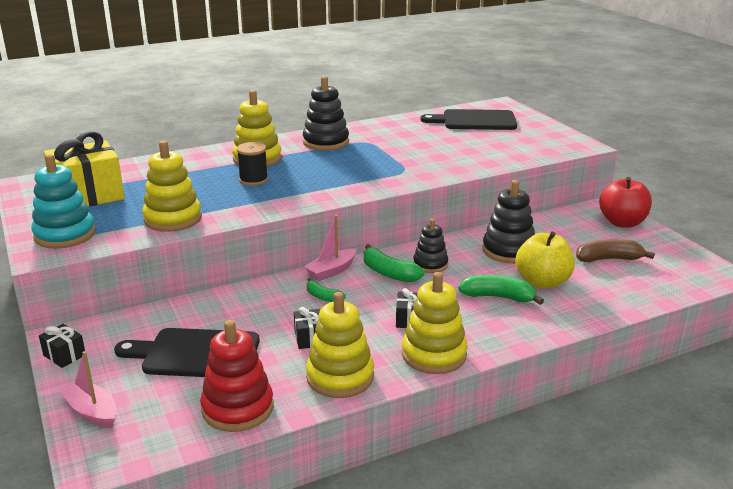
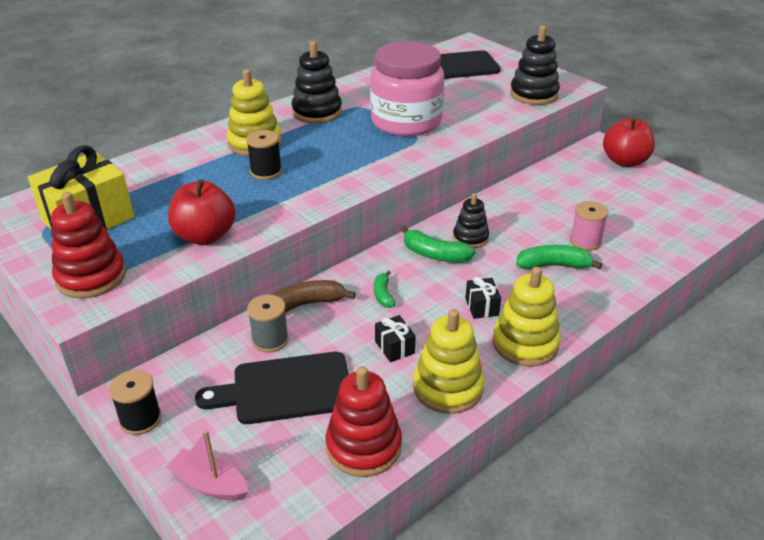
camera: 15 degrees left, 10 degrees up
turquoise stacking toy [31,154,96,249] -> red stacking toy [51,192,126,299]
black gift [39,324,85,368] -> black spool [109,370,162,435]
yellow stacking toy [142,141,202,232] -> red apple [168,179,235,245]
pink boat [304,215,356,281] -> none
green banana [307,278,346,302] -> green banana turned 60 degrees clockwise [374,270,395,308]
black stacking toy [482,180,535,263] -> black stacking toy moved to [510,26,560,105]
yellow apple [515,231,575,289] -> pink spool [570,201,608,251]
brown banana [576,239,655,262] -> brown banana moved to [272,280,356,313]
none -> grey spool [247,295,289,353]
none -> pink jar [370,41,444,136]

